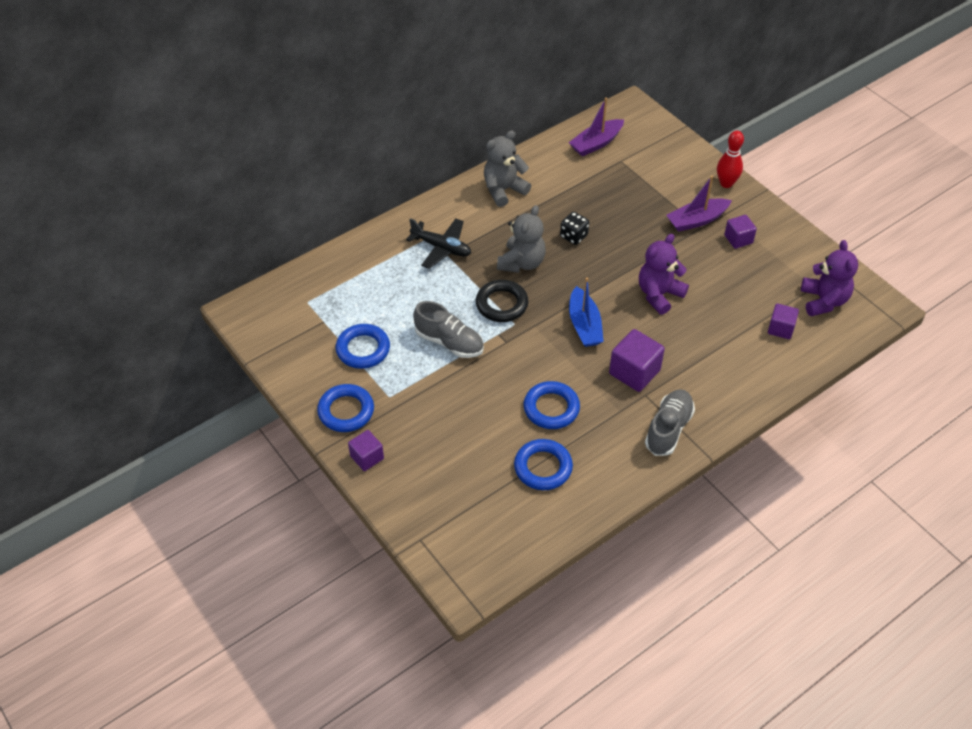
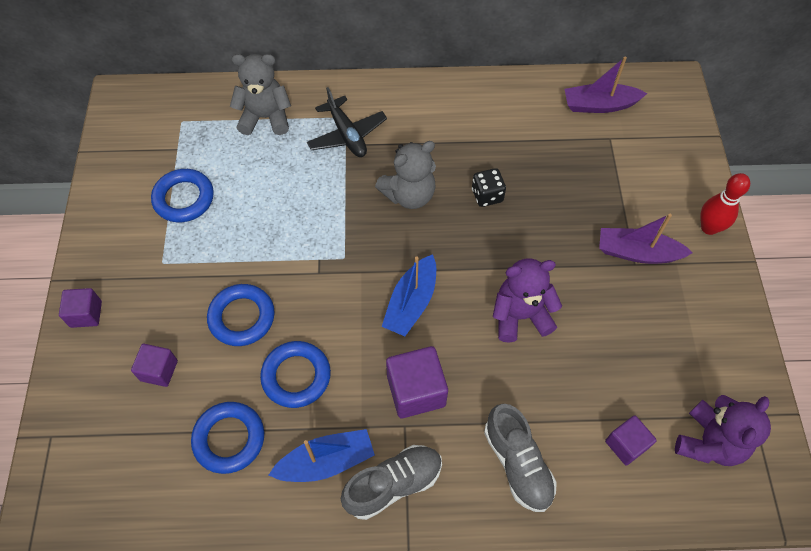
camera: 35 degrees right, 10 degrees up
blue ring [317,384,374,432] -> blue ring moved to [207,284,275,346]
grey shoe [413,301,484,358] -> grey shoe moved to [484,404,557,512]
black ring [476,280,529,322] -> none
grey teddy bear [484,130,531,207] -> grey teddy bear moved to [230,54,291,135]
purple cube [724,215,757,249] -> purple cube moved to [131,344,178,387]
none -> blue boat [269,429,375,482]

